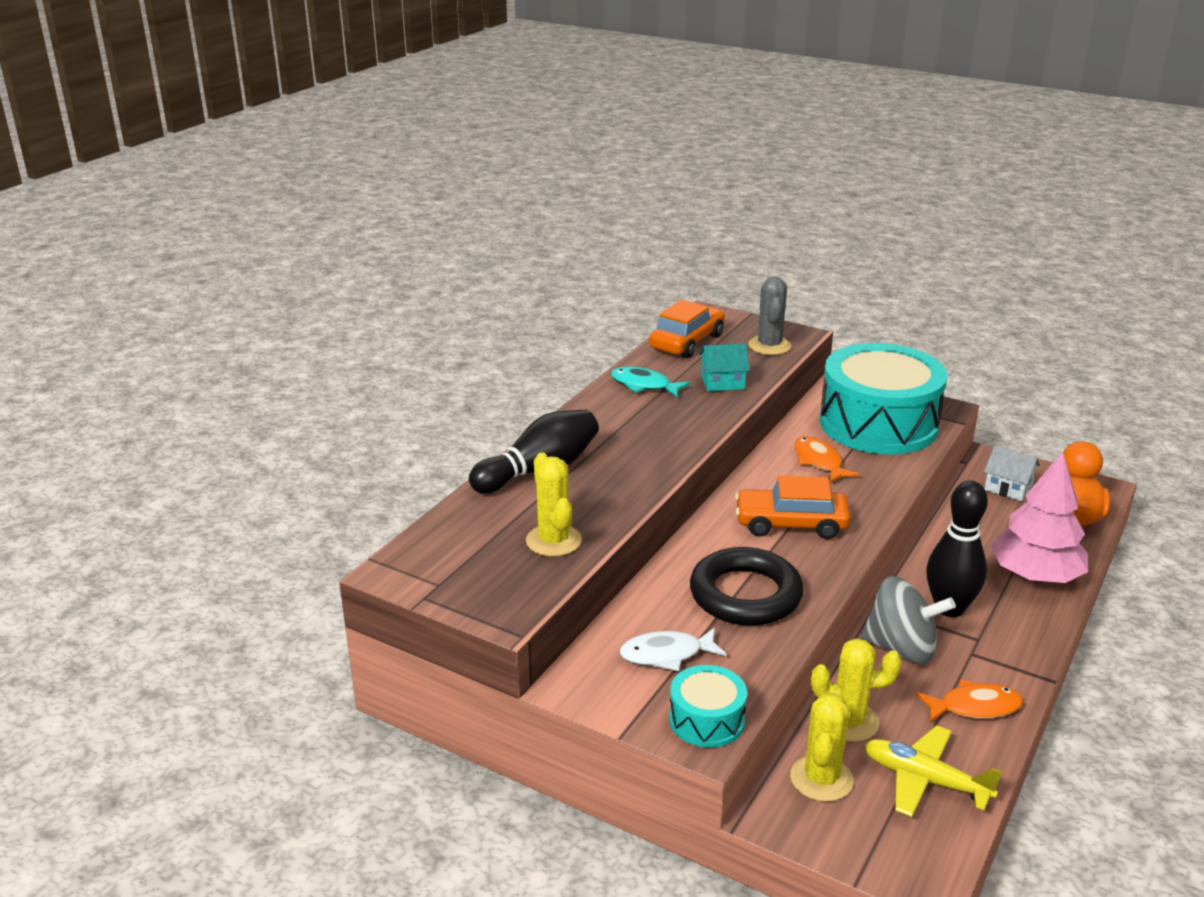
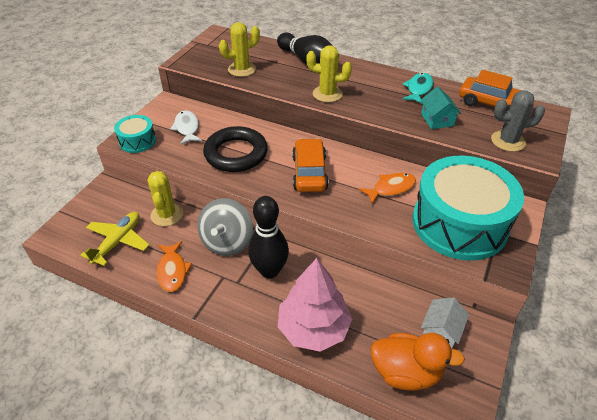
camera: 85 degrees right, 15 degrees up
yellow cactus [790,693,853,802] -> yellow cactus moved to [306,45,352,102]

